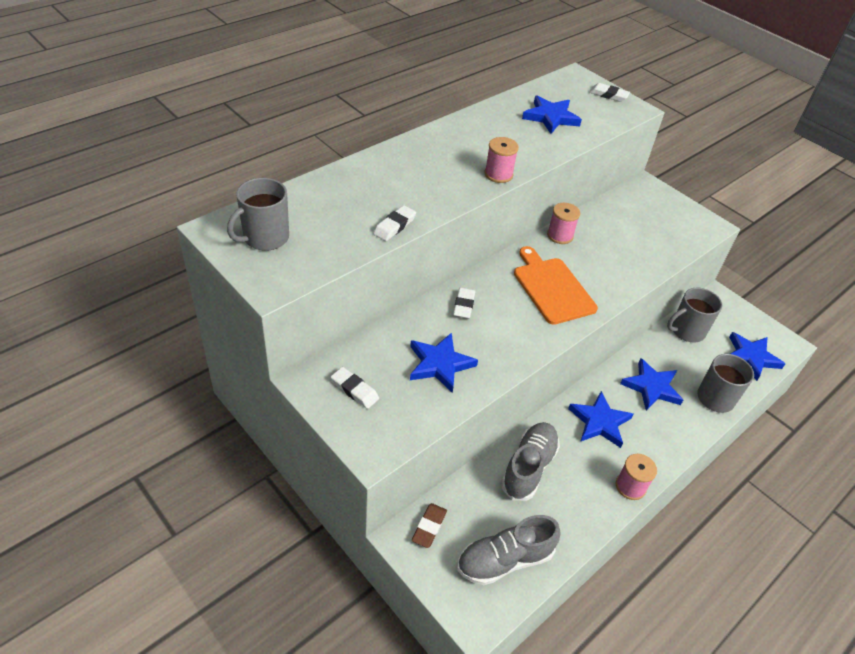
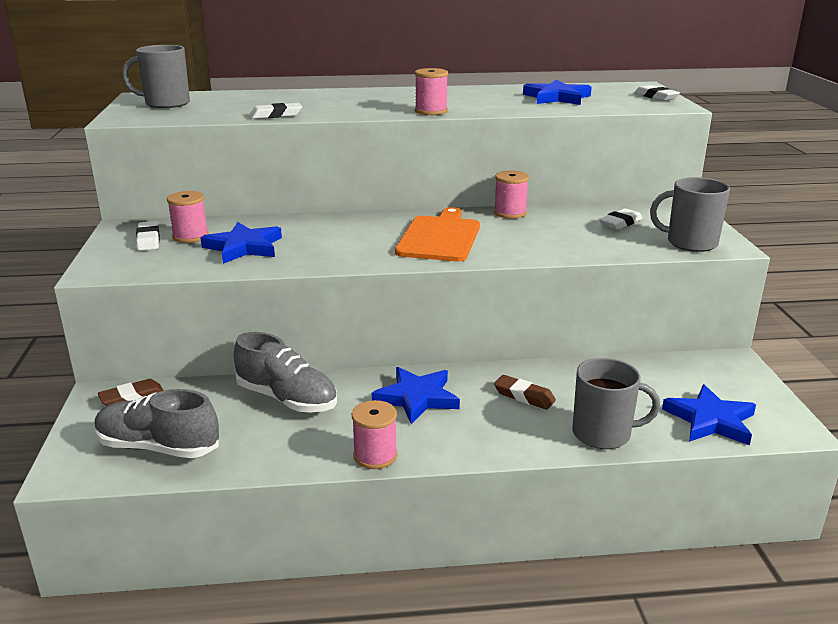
camera: 40 degrees right, 20 degrees down
white eraser [453,288,475,319] -> white eraser moved to [599,208,642,230]
grey shoe [501,422,560,501] -> grey shoe turned 60 degrees clockwise [234,332,337,413]
blue star [620,358,683,411] -> brown eraser [494,375,556,410]
grey mug [667,288,722,342] -> grey mug moved to [650,177,730,252]
none -> pink spool [167,191,209,243]

